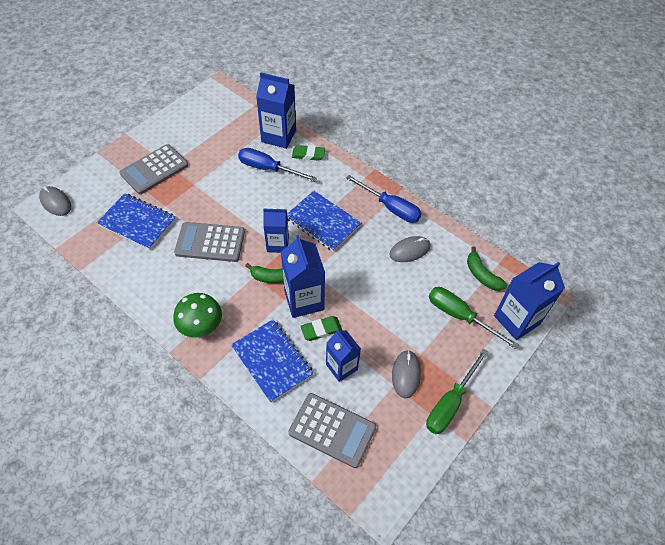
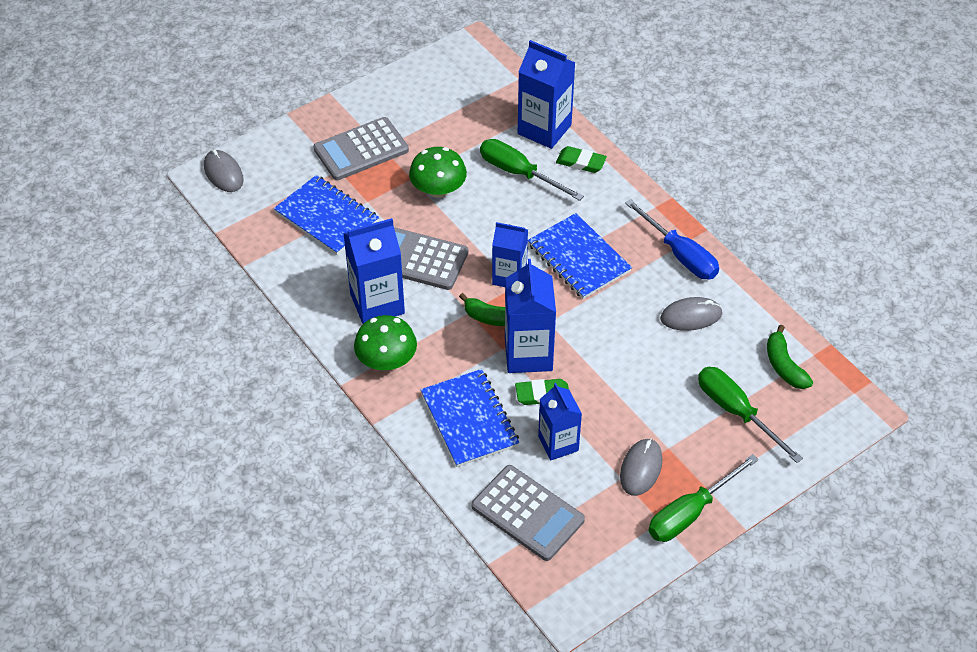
camera: 15 degrees right, 5 degrees down
blue screwdriver [238,148,317,181] -> green screwdriver [480,139,584,201]
blue carton [494,262,565,340] -> blue carton moved to [343,218,405,324]
none -> green mushroom [409,147,467,198]

